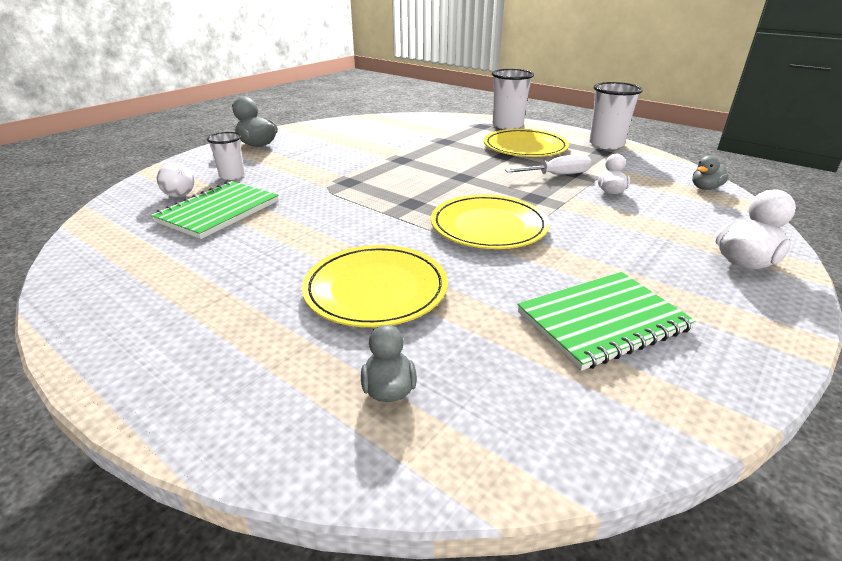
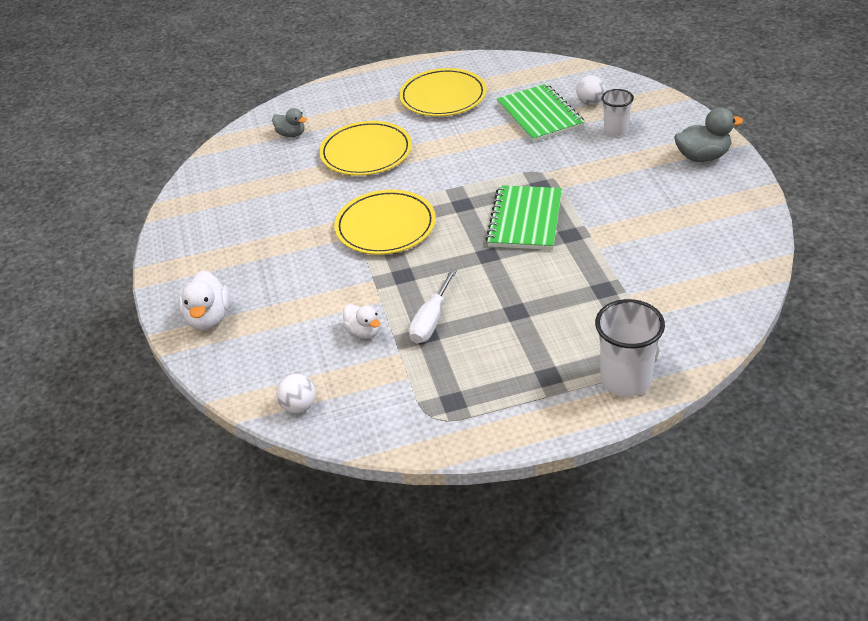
camera: 130 degrees right, 10 degrees up
yellow plate [484,129,569,157] -> yellow plate moved to [399,68,487,117]
green notebook [517,272,696,371] -> green notebook moved to [486,185,562,250]
white cup [589,82,643,149] -> none
grey duck [692,155,729,190] -> white ball [276,374,316,413]

